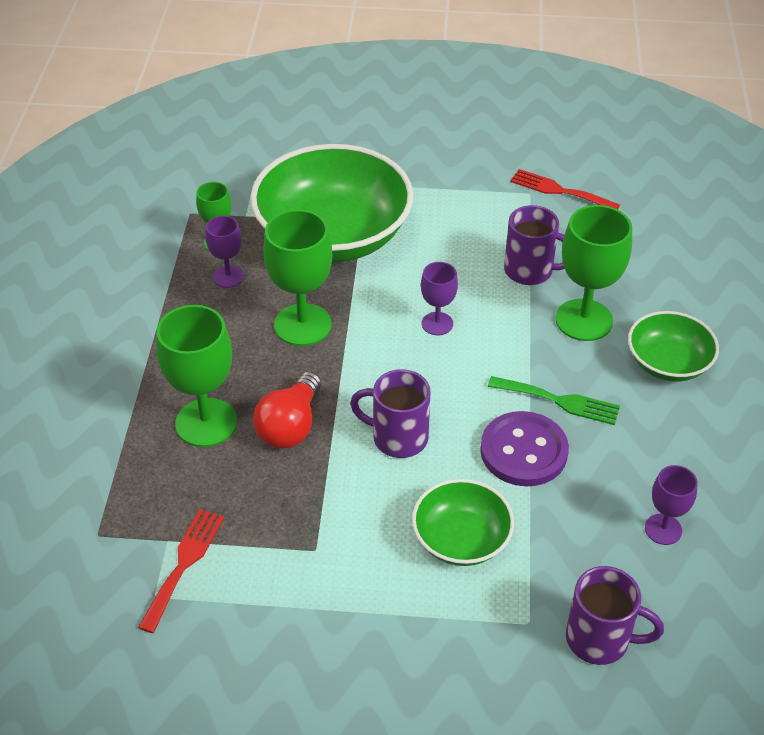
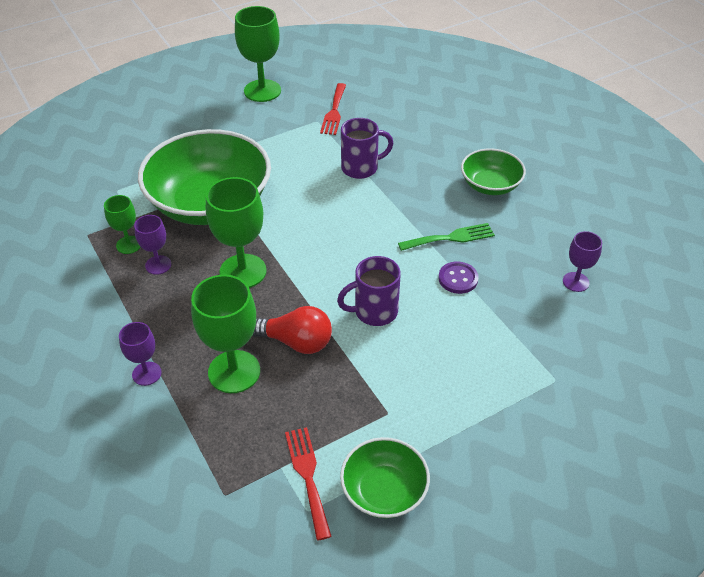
camera: 35 degrees left, 0 degrees up
red light bulb [253,372,321,448] -> red light bulb turned 60 degrees counterclockwise [252,306,332,354]
green bowl [412,479,514,566] -> green bowl moved to [340,437,430,518]
purple goblet [421,262,458,335] -> purple goblet moved to [119,322,162,386]
purple button [480,411,569,486] -> purple button [438,262,478,294], size x0.61
red fork [510,169,620,210] -> red fork turned 75 degrees counterclockwise [320,83,346,135]
green goblet [555,205,632,341] -> green goblet moved to [235,6,281,102]
purple mug [566,566,664,665] -> none

